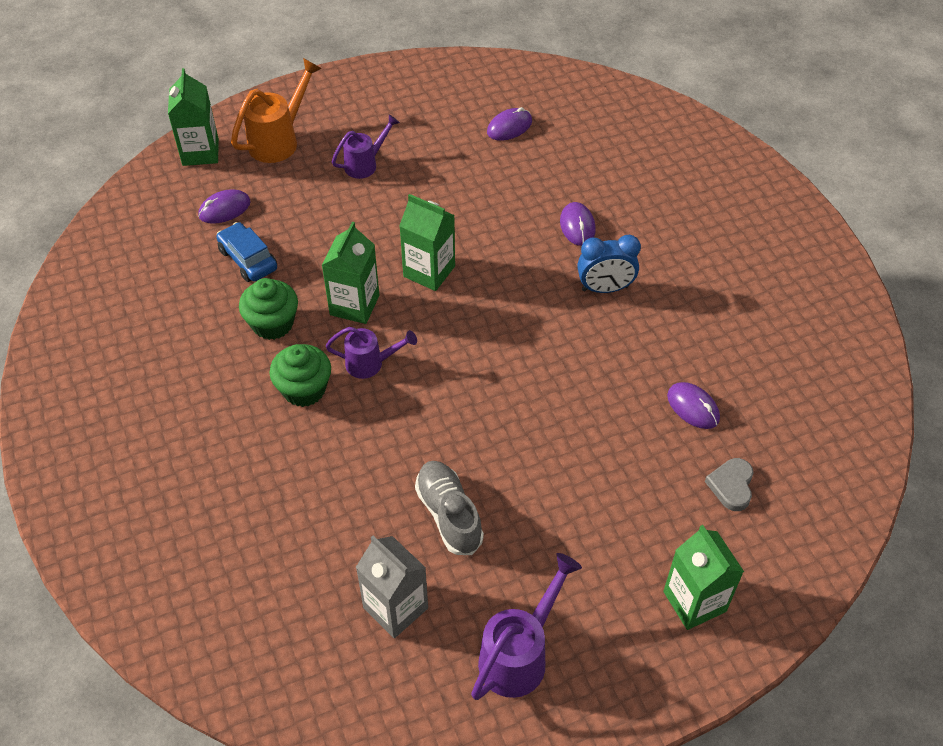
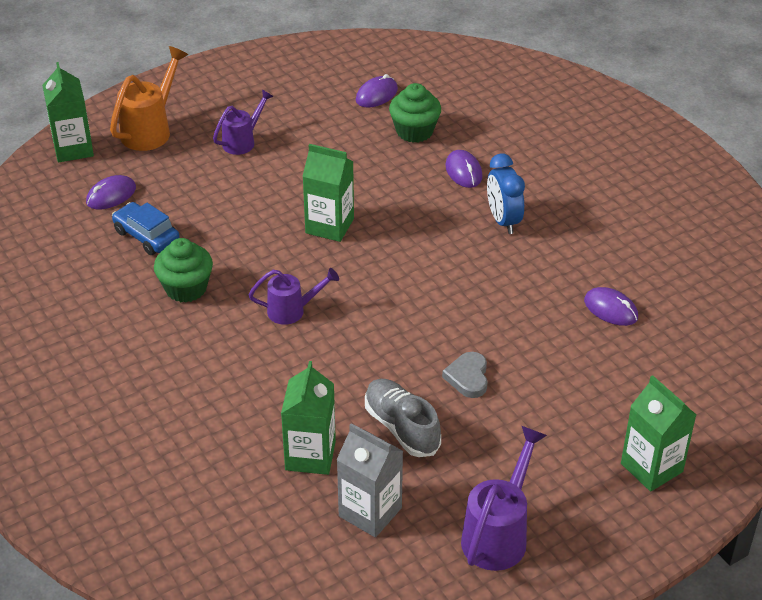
camera: 10 degrees left, 10 degrees down
green cupcake [269,344,331,407] -> green cupcake moved to [389,83,441,143]
green carton [322,222,379,324] -> green carton moved to [281,361,336,475]
blue clock [577,235,641,293] -> blue clock turned 90 degrees clockwise [487,154,525,234]
grey heart [705,458,754,511] -> grey heart moved to [442,352,488,398]

